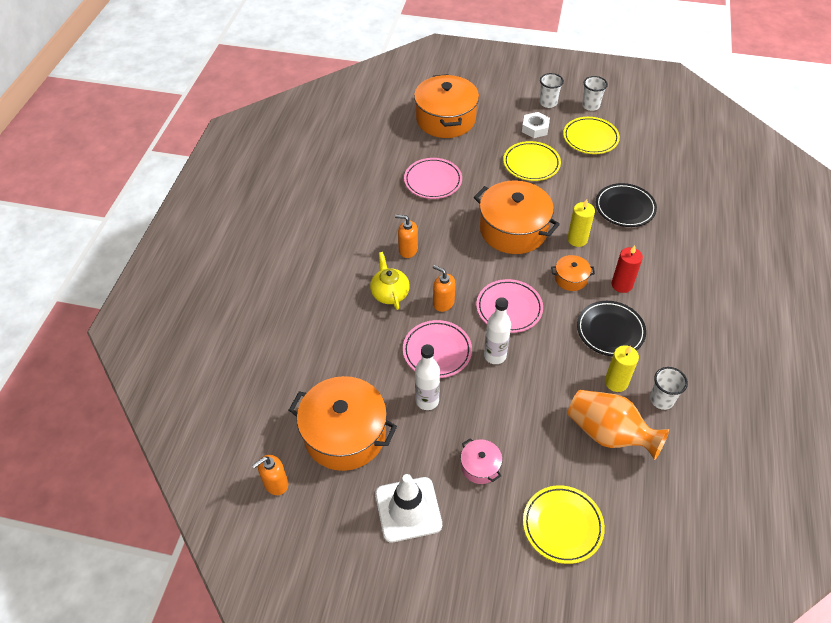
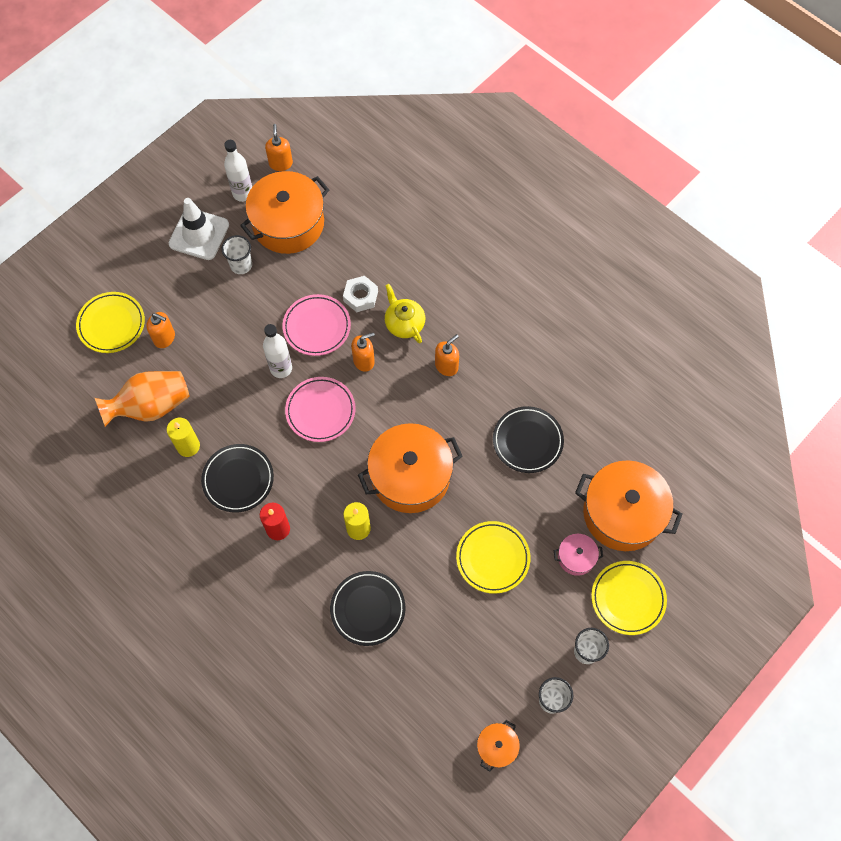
camera: 120 degrees right, 15 degrees up
yellow teapot [370,252,410,310] -> yellow teapot turned 135 degrees counterclockwise [385,284,425,343]
pink plate [404,158,462,199] -> black plate [493,406,564,473]
white bottle [415,344,440,410] -> white bottle moved to [224,140,252,202]
pink pot [461,438,502,484] -> pink pot moved to [554,534,603,576]
white nut [522,112,550,138] -> white nut moved to [343,276,378,312]
orange pot [551,255,595,291] -> orange pot moved to [477,720,520,772]
yellow plate [563,117,620,154] -> yellow plate moved to [591,561,667,635]
white cup [650,367,688,410] -> white cup moved to [221,235,252,274]
none -> orange soap dispenser [146,312,175,348]

